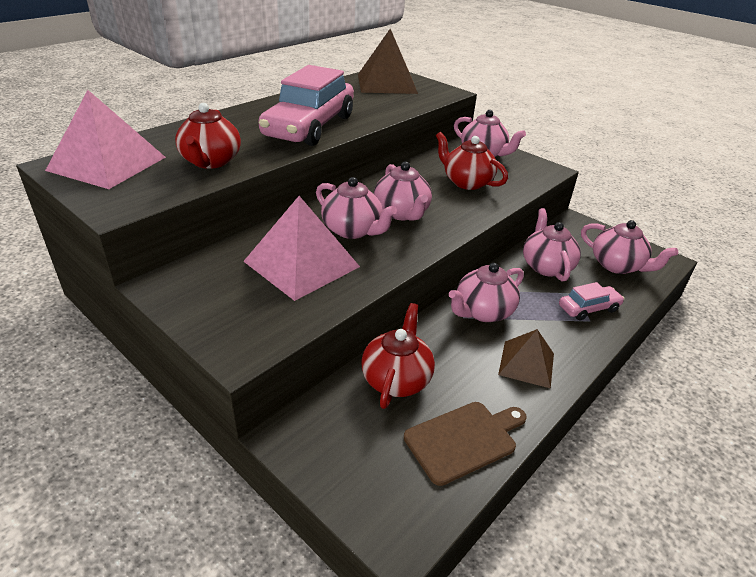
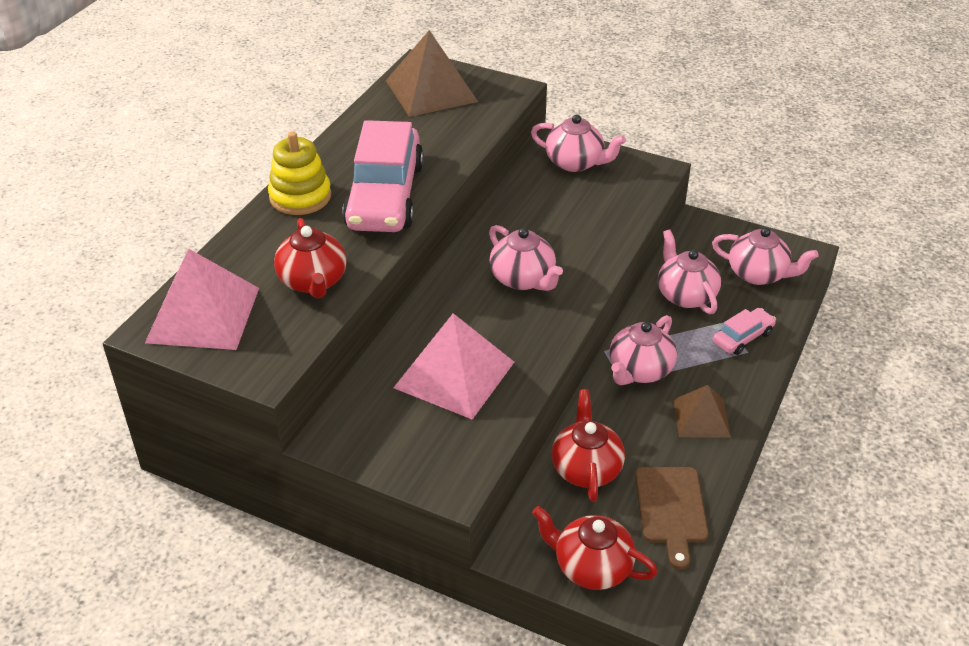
camera: 15 degrees left, 5 degrees up
pink teapot [316,177,397,239] -> none
brown cutting board [404,402,527,486] -> brown cutting board turned 135 degrees clockwise [635,467,709,570]
red teapot [436,132,508,190] -> red teapot moved to [532,506,658,590]
none -> yellow stacking toy [268,131,331,215]

